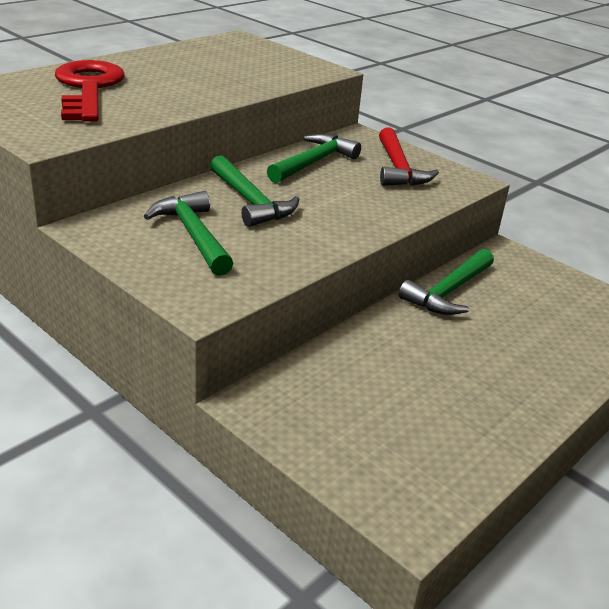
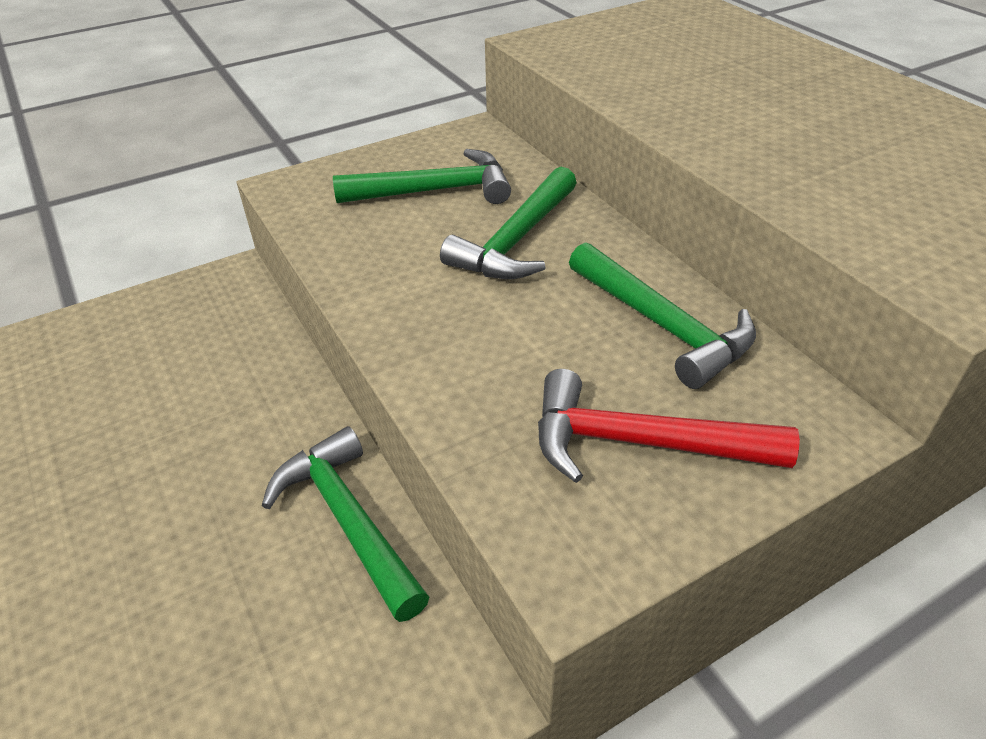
camera: 110 degrees right, 10 degrees up
red key [55,60,125,122] -> none
green hammer [210,155,299,227] -> green hammer turned 45 degrees counterclockwise [440,167,577,279]

